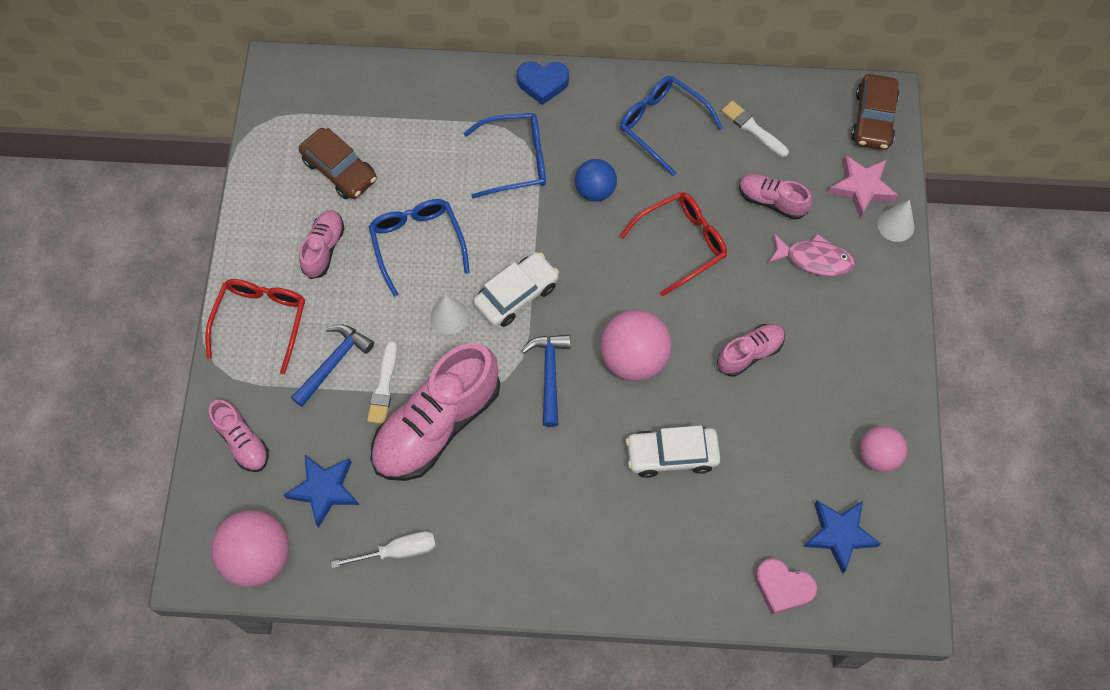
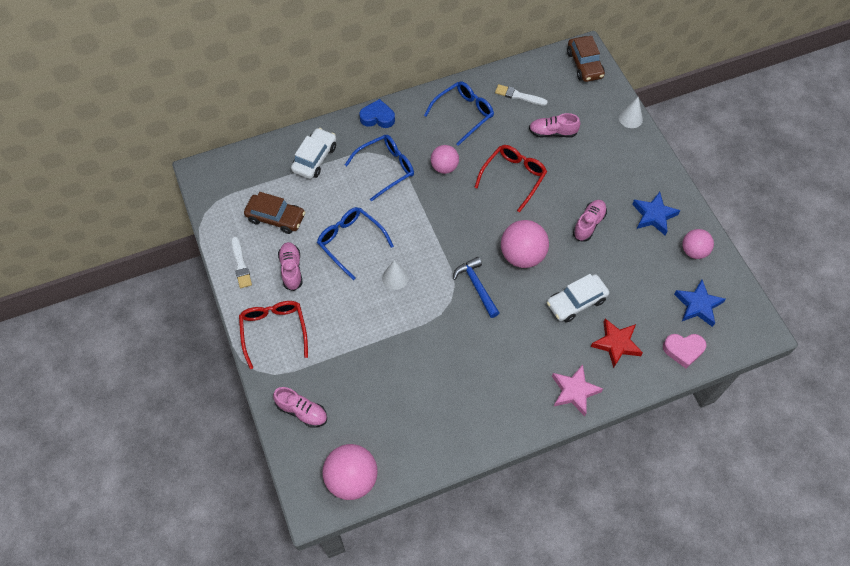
camera: 25 degrees left, 5 degrees down
blue star [284,455,359,528] -> blue star moved to [632,192,681,235]
blue hammer [291,324,374,407] -> none
white screwdriver [331,531,436,568] -> none
white brush [367,341,397,424] -> white brush moved to [231,237,252,288]
pink shoe [370,343,500,481] -> none
white car [473,252,559,327] -> white car moved to [291,128,336,179]
blue heart [517,61,569,105] -> blue heart turned 150 degrees counterclockwise [359,99,395,128]
blue ball [575,159,617,202] -> pink ball [431,145,459,174]
blue glasses [620,76,723,176] -> blue glasses turned 120 degrees clockwise [424,81,494,146]
pink fish [768,234,855,276] -> none
pink star [828,155,898,219] -> pink star moved to [552,364,603,416]
none -> red star [591,318,643,368]

